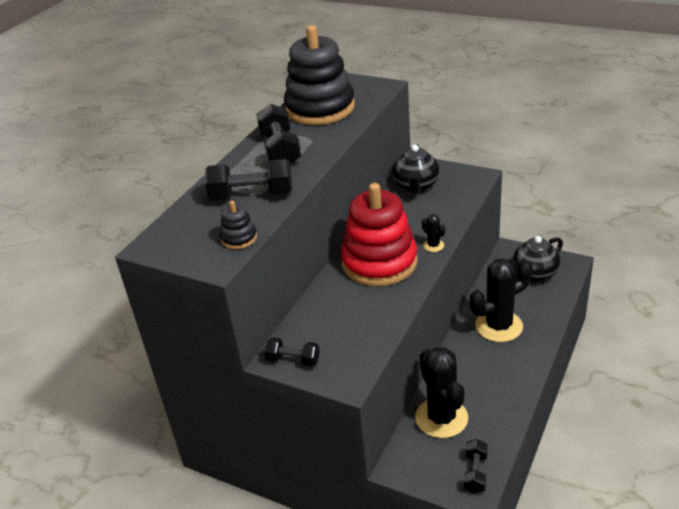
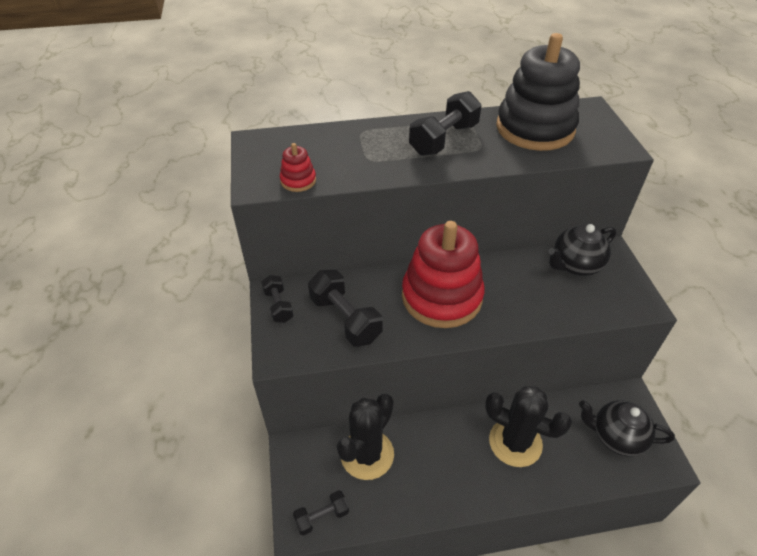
camera: 50 degrees right, 10 degrees up
black dumbbell [205,159,292,200] -> black dumbbell moved to [308,270,383,347]
black stacking toy [220,201,257,249] -> red stacking toy [280,143,316,192]
black cactus [422,214,445,252] -> none

